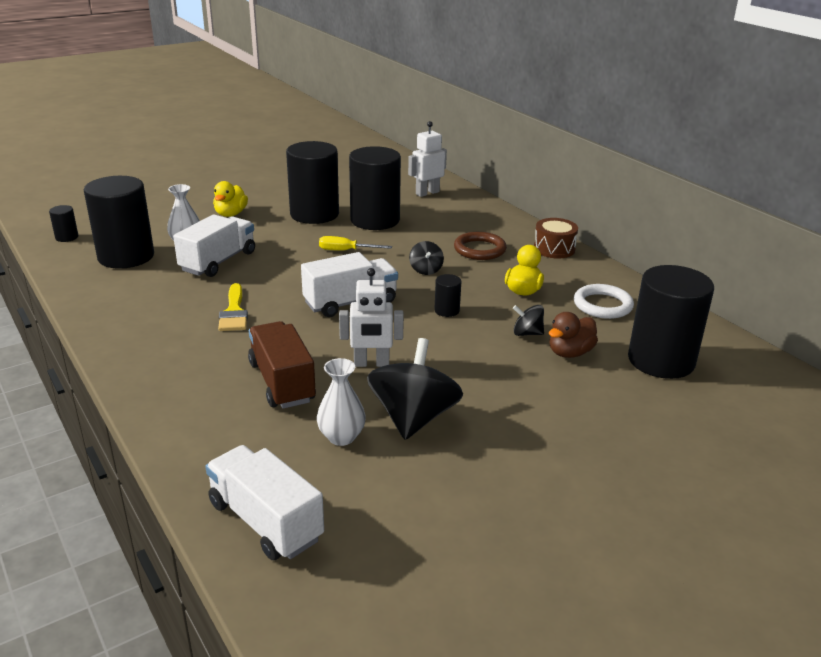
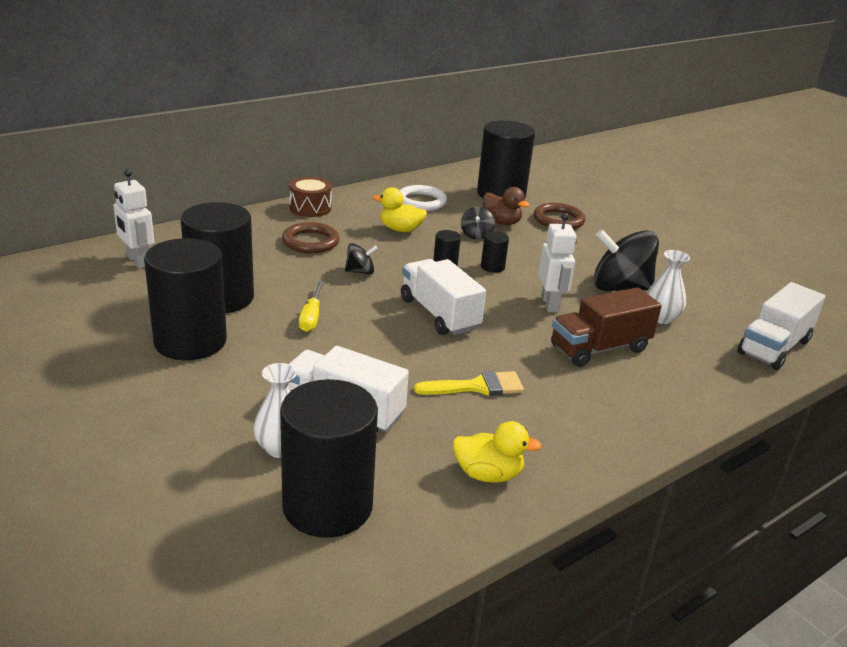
camera: 95 degrees left, 0 degrees up
black cylinder [49,205,78,242] -> black cylinder moved to [481,231,509,273]
yellow duck [213,181,248,217] -> yellow duck moved to [453,421,542,483]
none -> brown ring [534,203,585,229]

